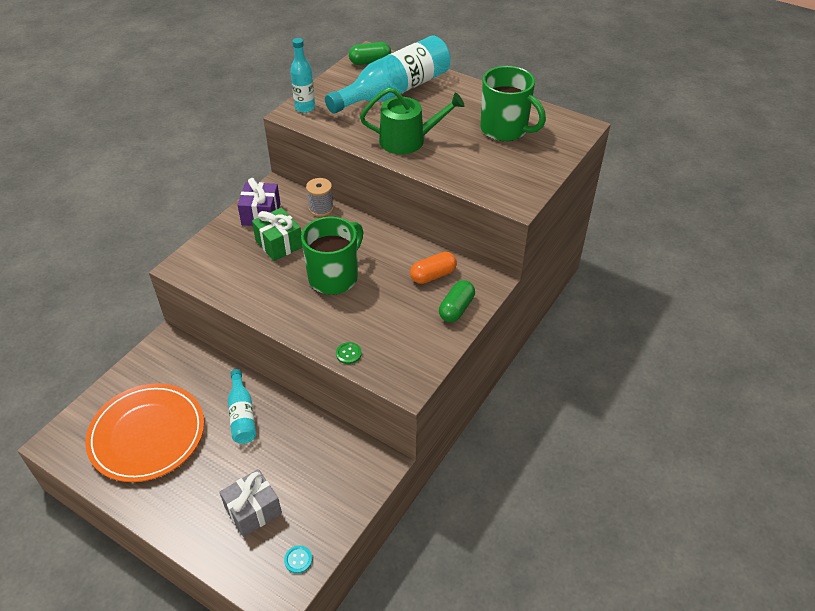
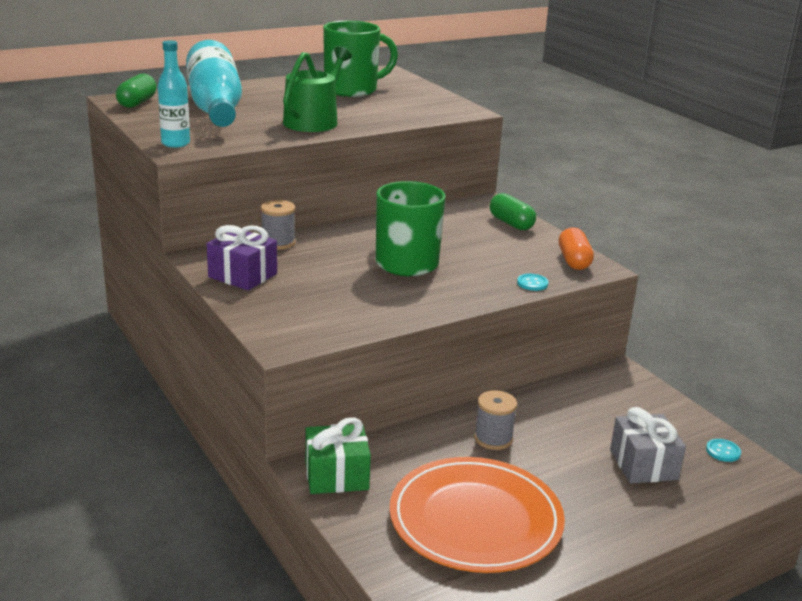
camera: 65 degrees left, 20 degrees down
turquoise bottle [228,369,256,444] -> grey spool [474,391,517,450]
green gift [252,208,303,261] -> green gift moved to [305,417,371,494]
green button [336,342,362,364] -> turquoise button [517,274,548,291]
orange capsule [410,252,457,284] -> orange capsule moved to [559,227,594,270]

